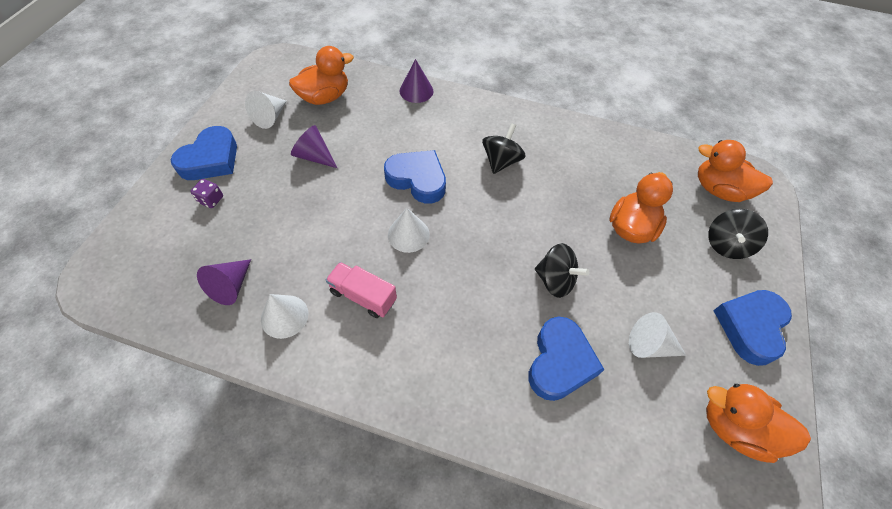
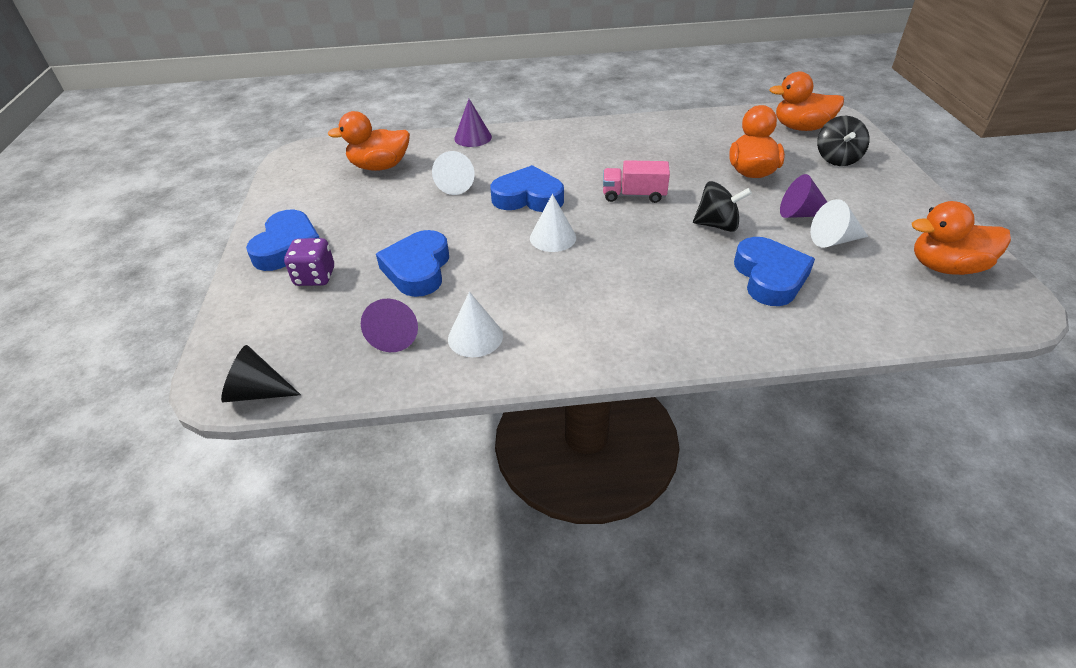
camera: 20 degrees left, 15 degrees down
purple dice [190,179,223,208] -> purple dice [284,238,334,286], size x1.50
white cone [245,91,287,129] -> white cone moved to [432,151,475,195]
orange duck [289,46,354,105] -> orange duck turned 135 degrees counterclockwise [328,111,410,171]
purple cone [291,125,337,168] -> purple cone moved to [780,174,827,218]
pink truck [326,262,397,318] -> pink truck moved to [603,160,670,203]
black spinning top [482,123,526,174] -> none
blue heart [713,290,792,366] -> blue heart moved to [376,230,449,297]
none -> black cone [221,345,301,402]

